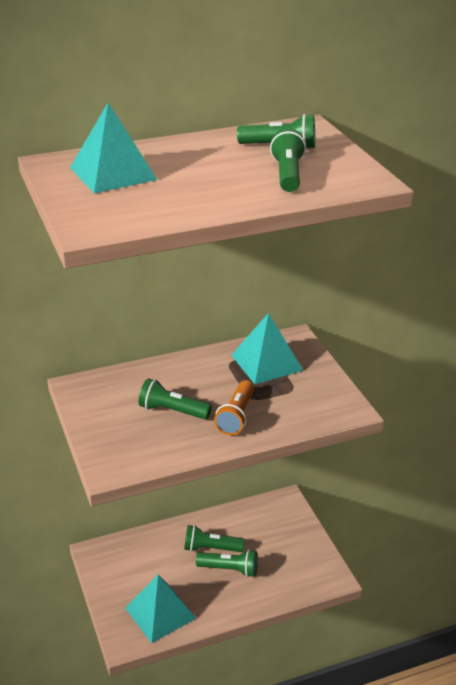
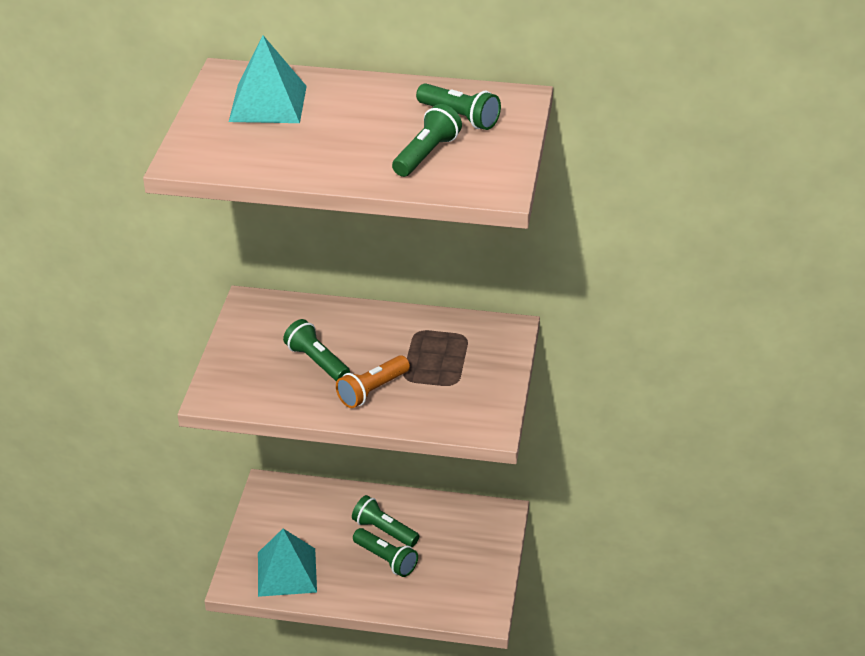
camera: 30 degrees right, 5 degrees up
turquoise pyramid [231,313,303,384] -> none

